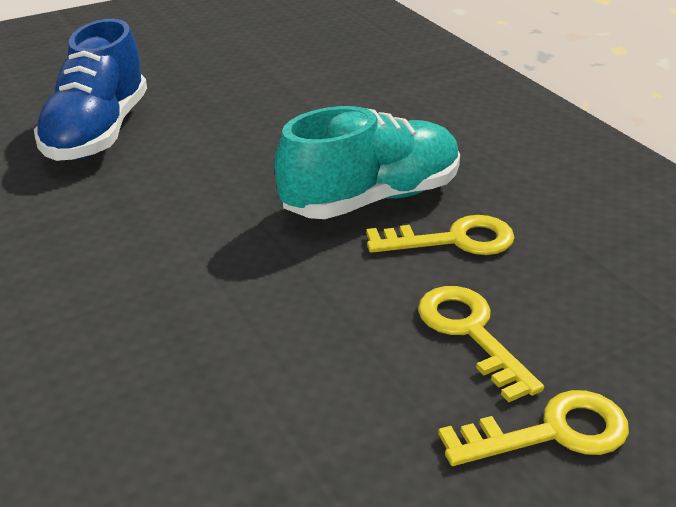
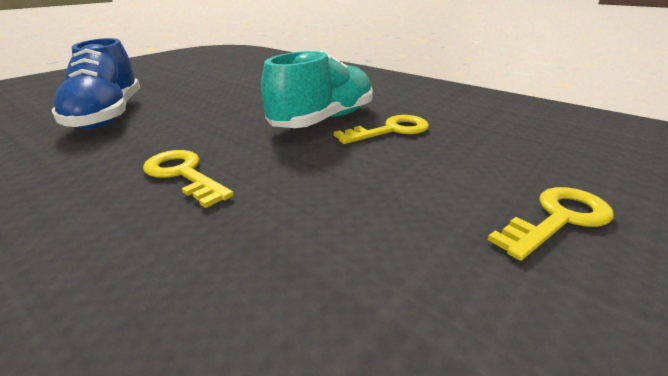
camera: 20 degrees left, 5 degrees down
yellow key [418,286,544,402] -> yellow key moved to [143,150,234,208]

